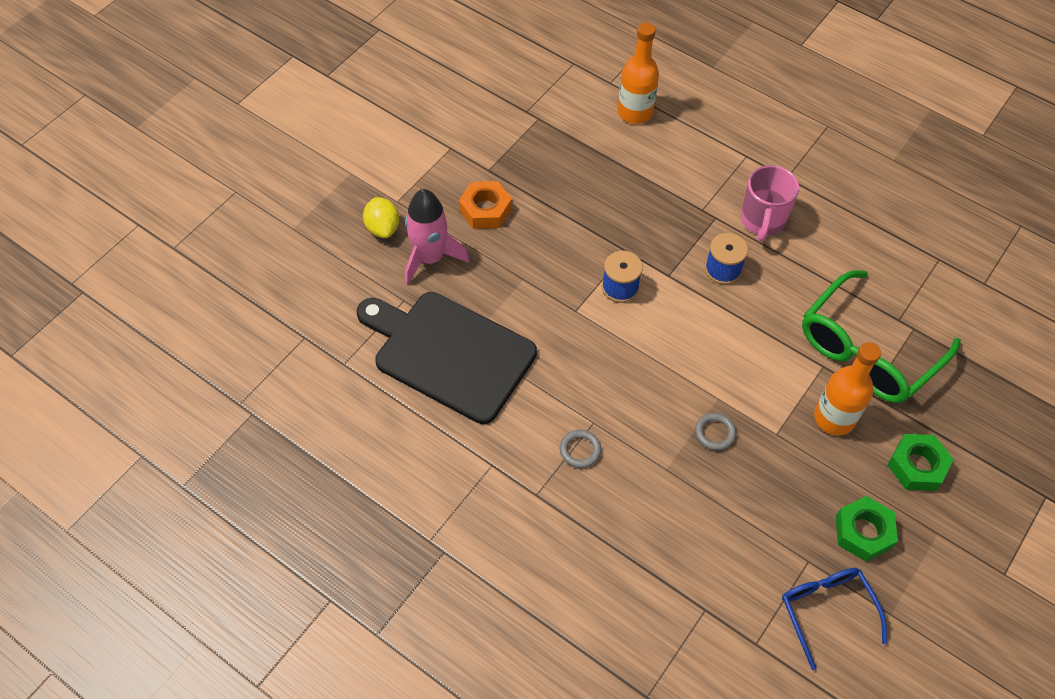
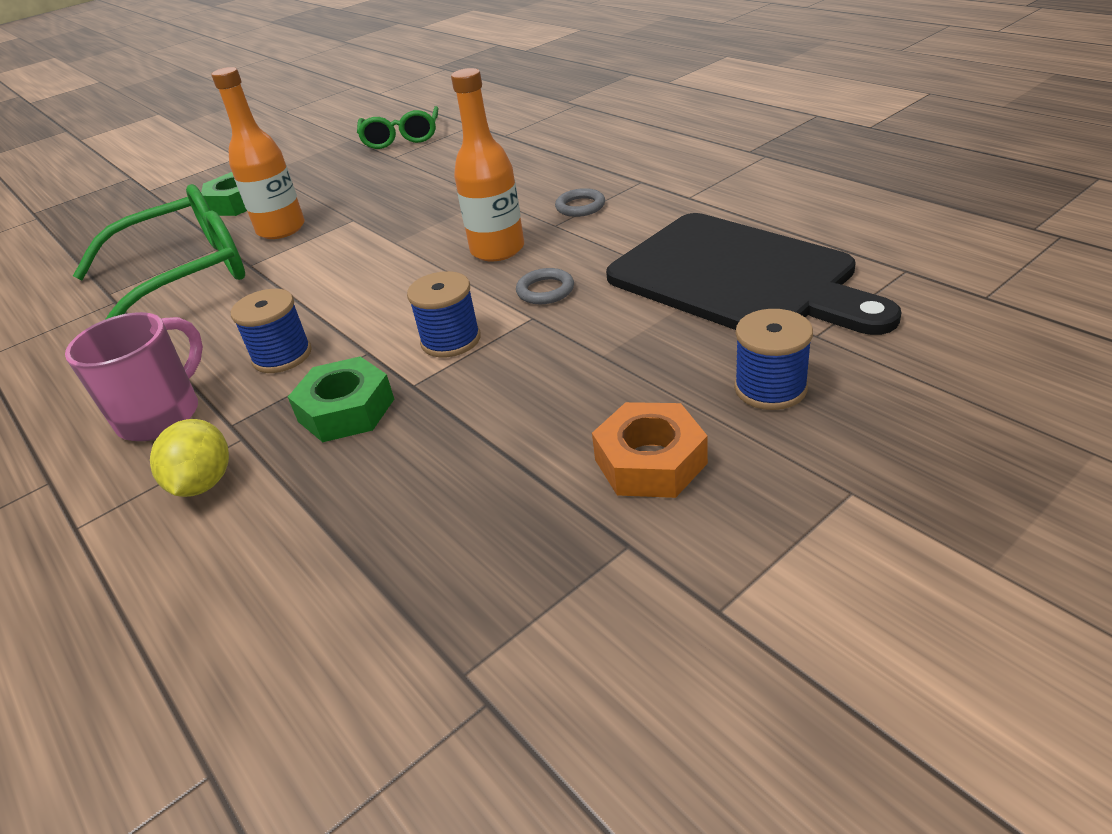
camera: 160 degrees left, 20 degrees down
yellow lemon [363,197,399,238] -> yellow lemon moved to [150,419,229,497]
pink rocket [405,189,469,285] -> blue spool [734,309,813,410]
orange bottle [618,22,659,124] -> orange bottle moved to [451,68,524,261]
grey ring [695,413,736,451] -> grey ring moved to [516,268,574,304]
blue glasses [782,568,887,670] -> green glasses [357,106,438,149]
green nut [836,496,898,562] -> green nut moved to [288,357,394,442]

